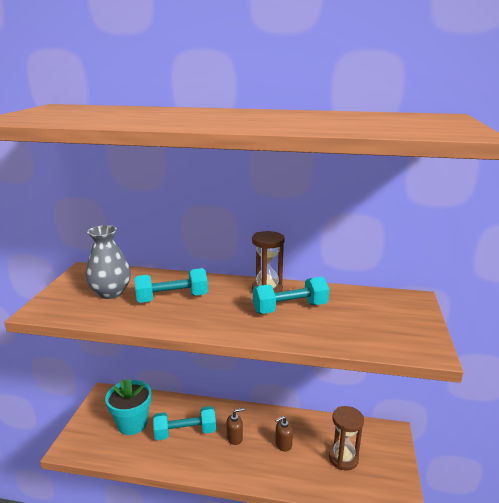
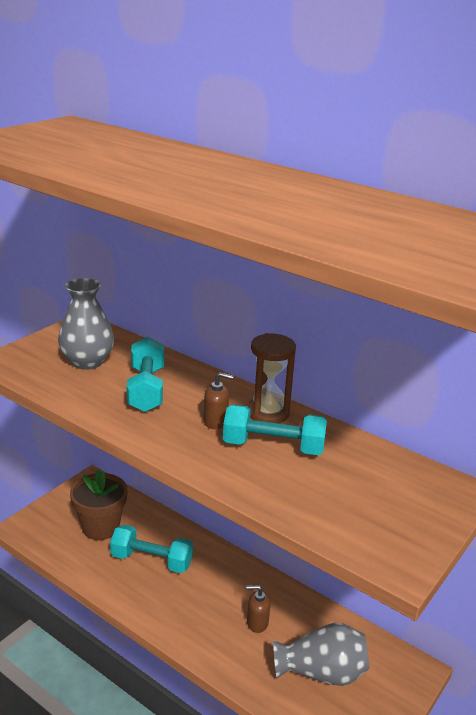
camera: 25 degrees right, 5 degrees up
turquoise flower pot [105,379,151,435] -> brown flower pot [70,469,128,540]
turquoise dumbbell [134,268,208,303] -> turquoise dumbbell turned 75 degrees clockwise [127,337,164,412]
brown soap dispenser [226,408,244,445] -> brown soap dispenser moved to [204,372,234,429]
brown hourglass [329,406,364,471] -> grey vase [273,623,369,686]

